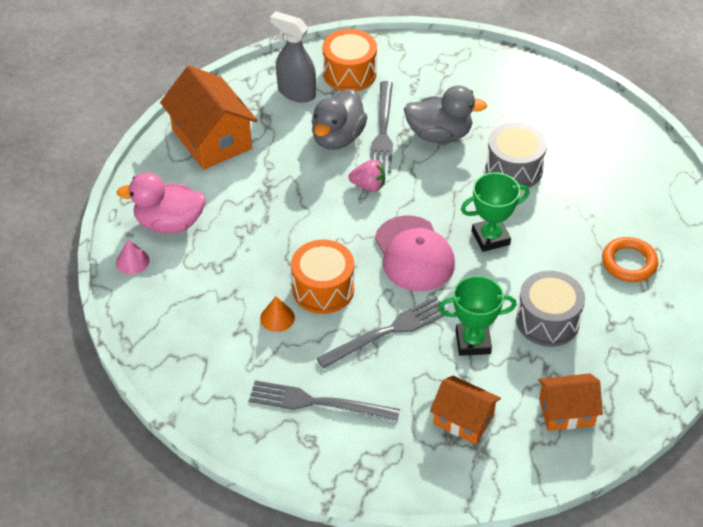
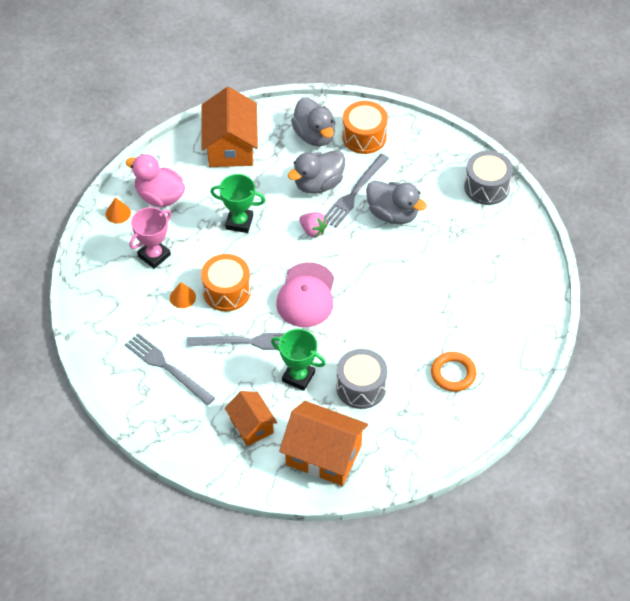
camera: 30 degrees right, 5 degrees up
pink cone [116,239,150,275] -> orange cone [106,197,131,223]
grey spray bottle [270,11,316,103] -> grey duck [291,97,335,146]
green trophy [461,172,530,252] -> green trophy moved to [210,174,265,233]
grey drum [486,122,547,190] -> grey drum moved to [464,150,513,205]
orange house [538,373,603,431] -> orange house [279,401,368,486], size x1.66
none -> pink trophy [129,207,171,269]

